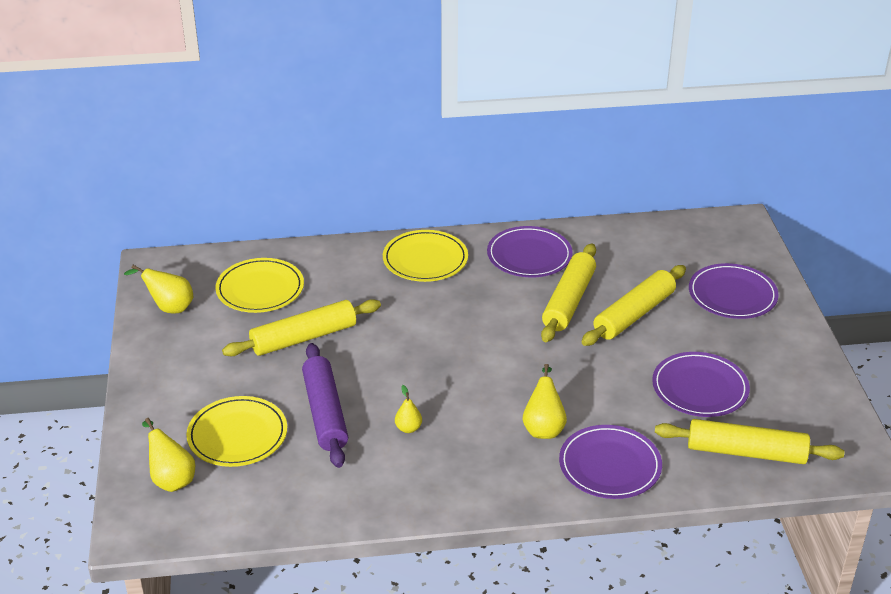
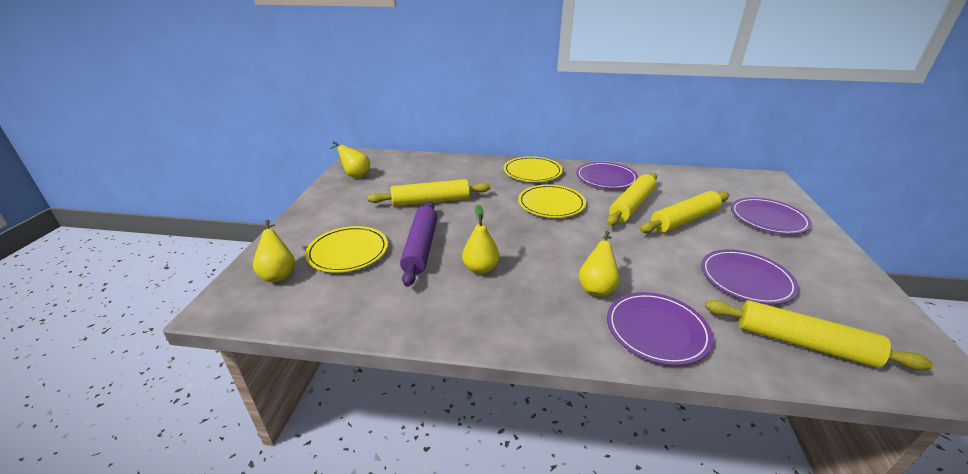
camera: 15 degrees right, 5 degrees down
yellow plate [215,258,304,313] -> yellow plate moved to [518,185,586,218]
yellow pear [395,385,422,433] -> yellow pear [462,205,499,274], size x1.58

